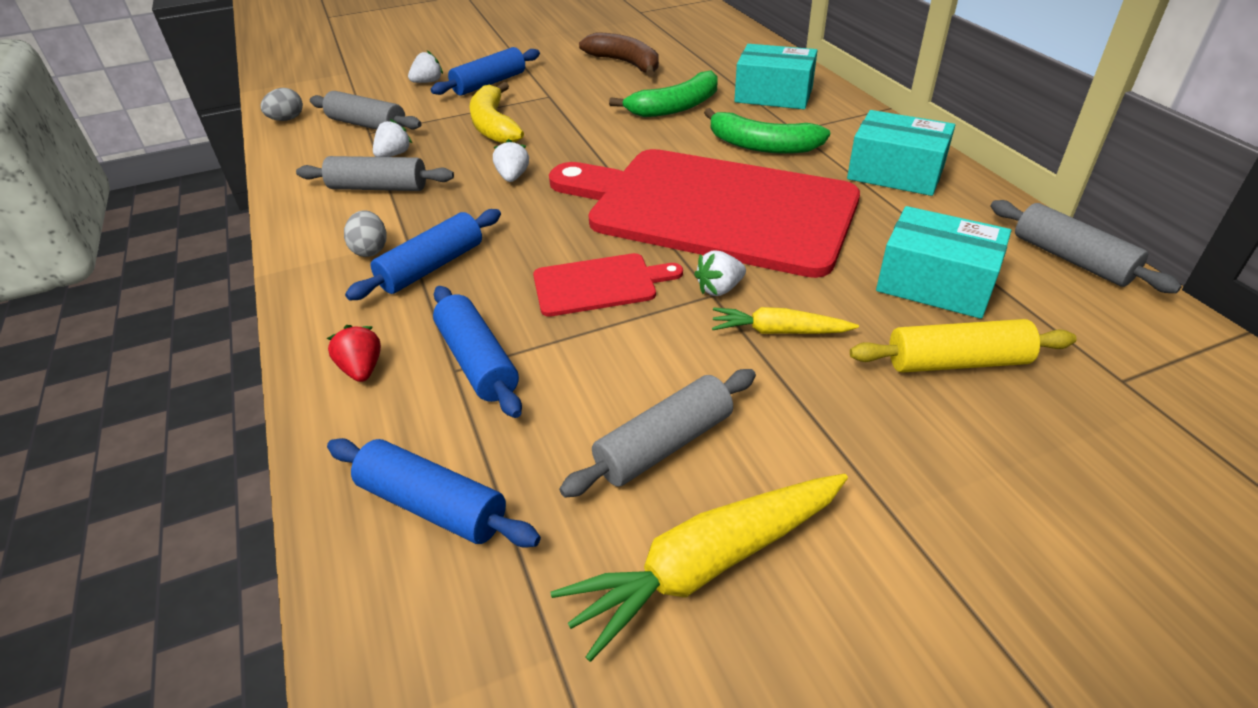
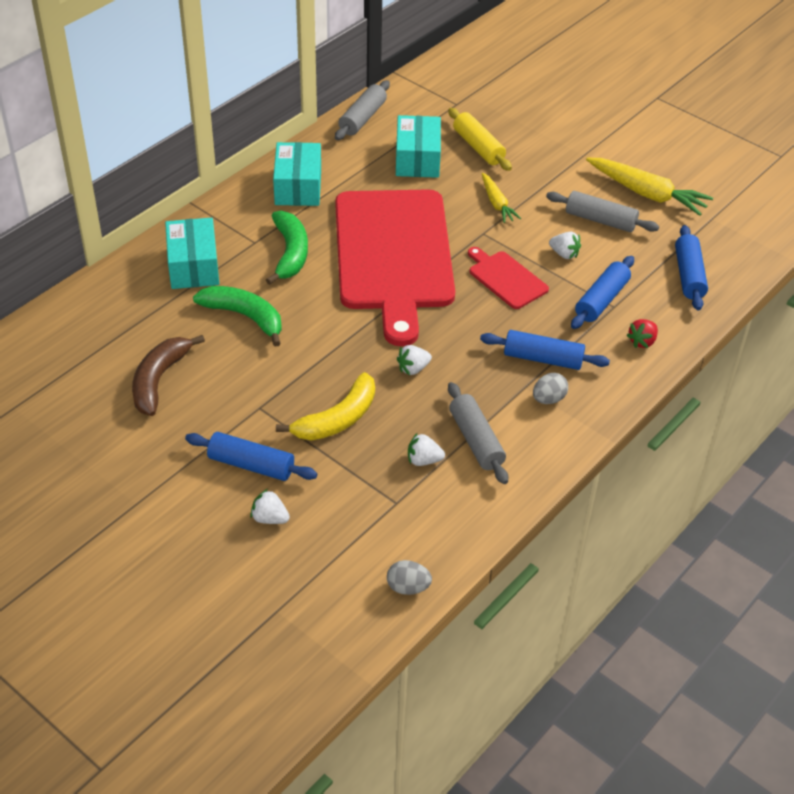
camera: 120 degrees left, 5 degrees up
grey rolling pin [310,91,421,130] -> none
white strawberry [694,251,746,296] -> white strawberry moved to [549,232,581,259]

